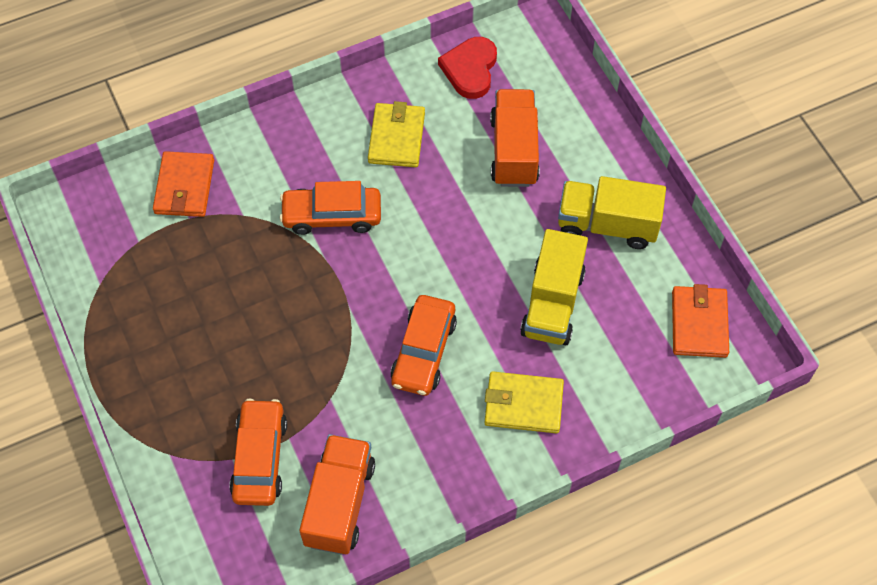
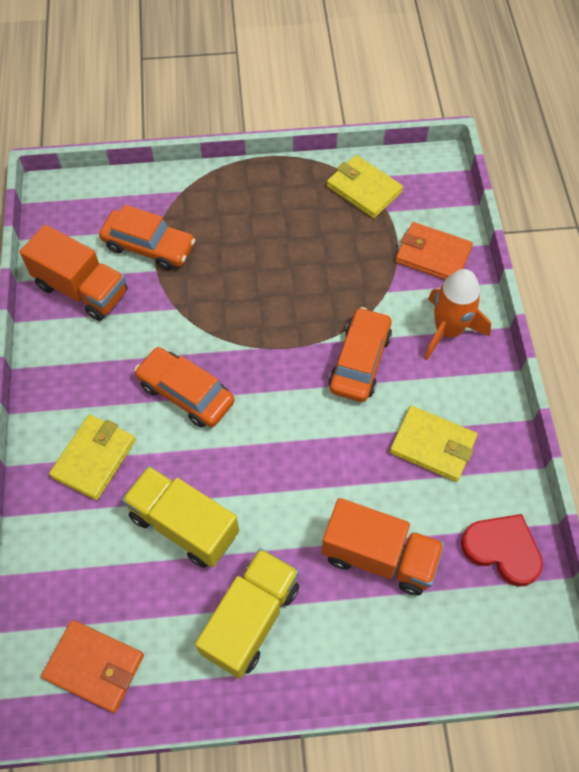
camera: 110 degrees right, 0 degrees up
none -> yellow wallet [327,155,403,218]
none -> orange rocket [424,269,491,360]

